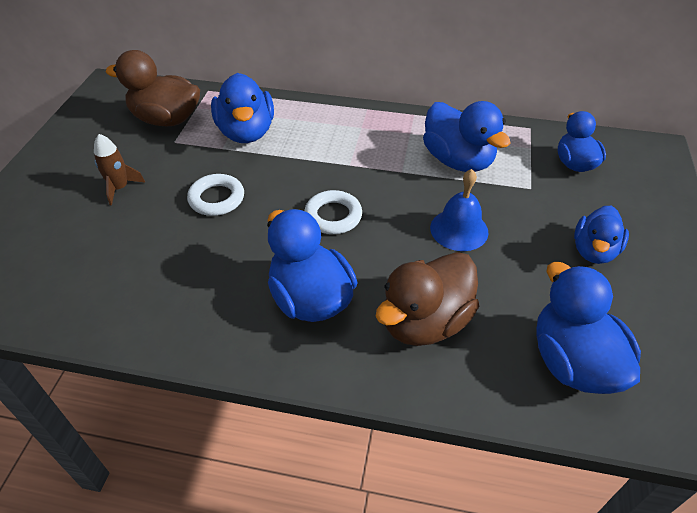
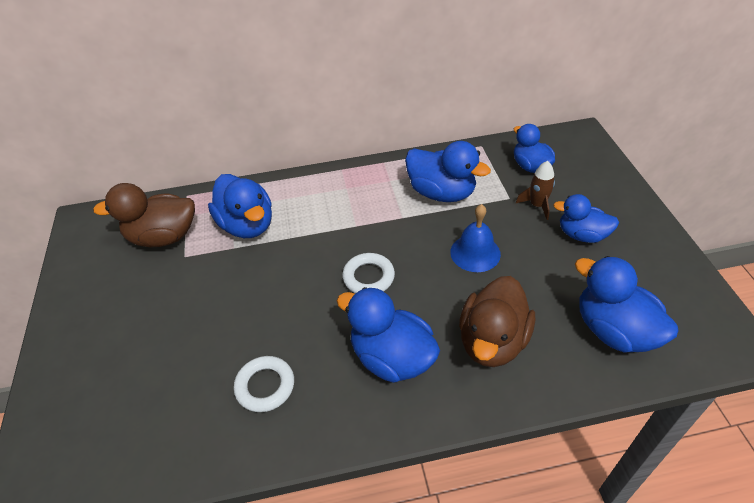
camera: 20 degrees left, 0 degrees up
brown rocket [94,134,145,205] -> brown rocket moved to [516,161,555,220]
white ring [187,174,244,216] -> white ring moved to [234,356,294,412]
blue duck [574,206,629,264] -> blue duck turned 105 degrees clockwise [553,194,619,243]

